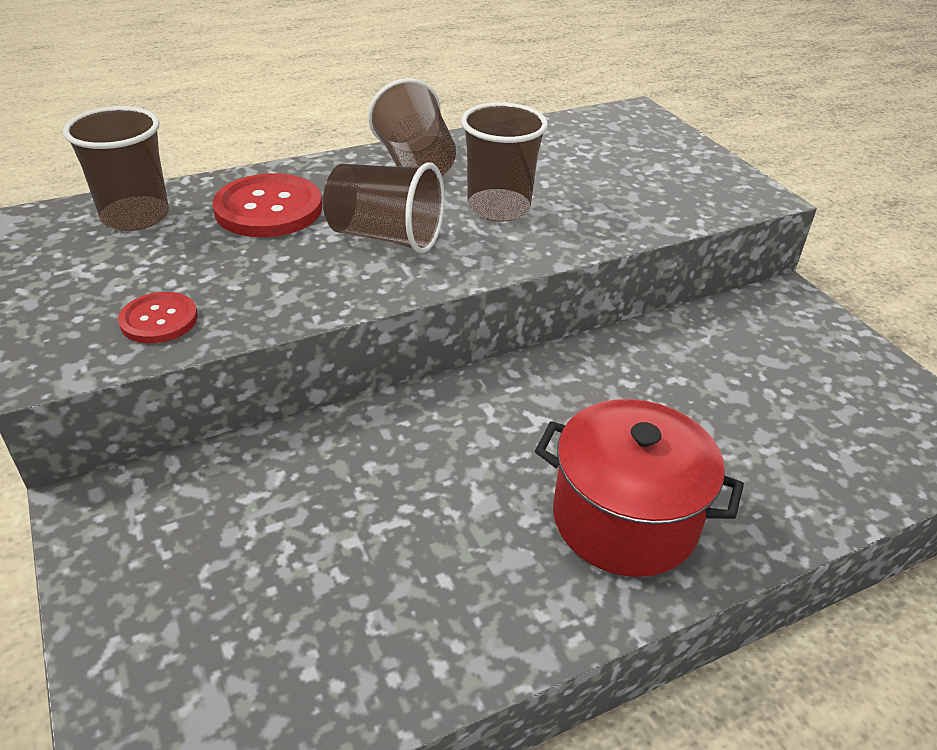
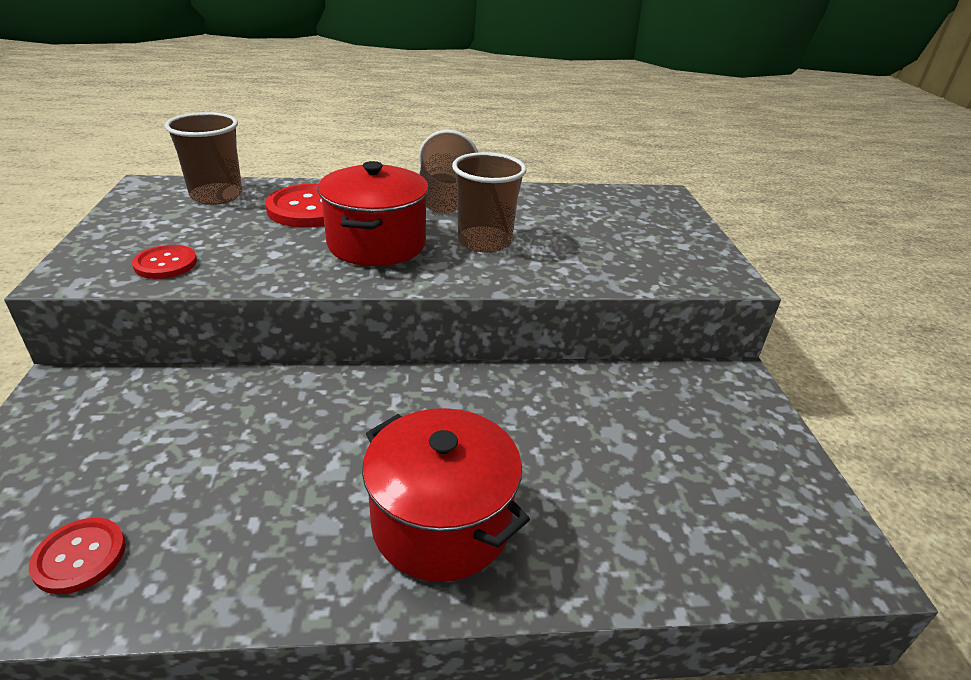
camera: 20 degrees right, 5 degrees down
brown cup [323,162,445,254] -> red pot [318,161,429,266]
none -> red button [29,518,126,594]

